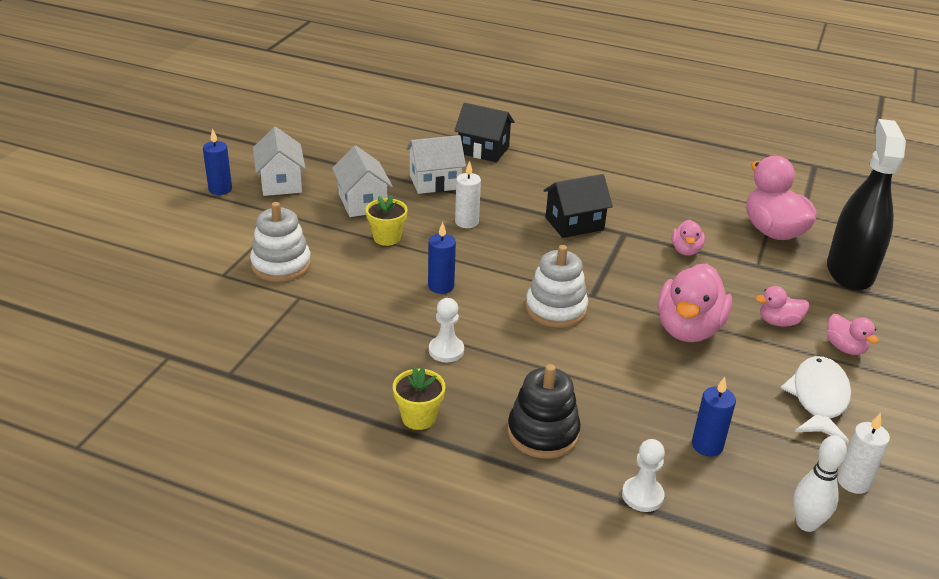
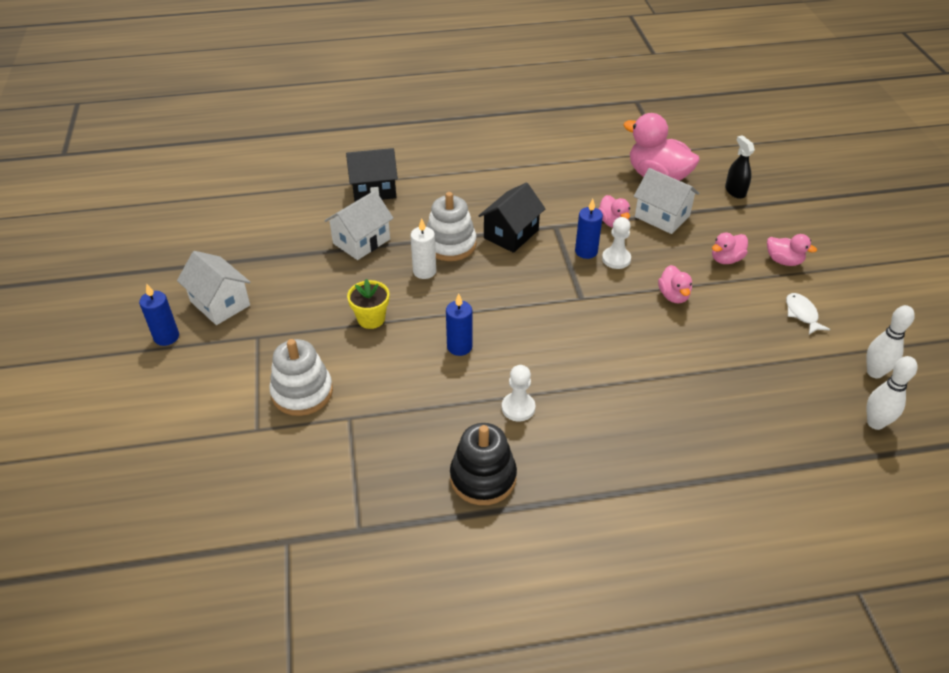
camera: 30 degrees left, 10 degrees up
white house [332,145,393,217] -> white house moved to [634,168,699,234]
yellow flower pot [393,367,446,430] -> none
black stacking toy [508,364,581,459] -> black stacking toy moved to [450,423,517,505]
white stacking toy [525,245,588,328] -> white stacking toy moved to [427,192,476,261]
white pawn [622,439,665,512] -> white pawn moved to [602,217,631,269]
pink duck [658,263,732,342] -> pink duck [658,265,692,303], size x0.51
blue candle [692,377,736,456] -> blue candle moved to [575,199,603,259]
white fish [781,356,851,443] -> white fish [786,293,830,335], size x0.57
black spray bottle [827,119,906,291] -> black spray bottle [725,135,755,199], size x0.45
white candle [837,413,890,494] -> white bowling pin [866,305,915,378]

